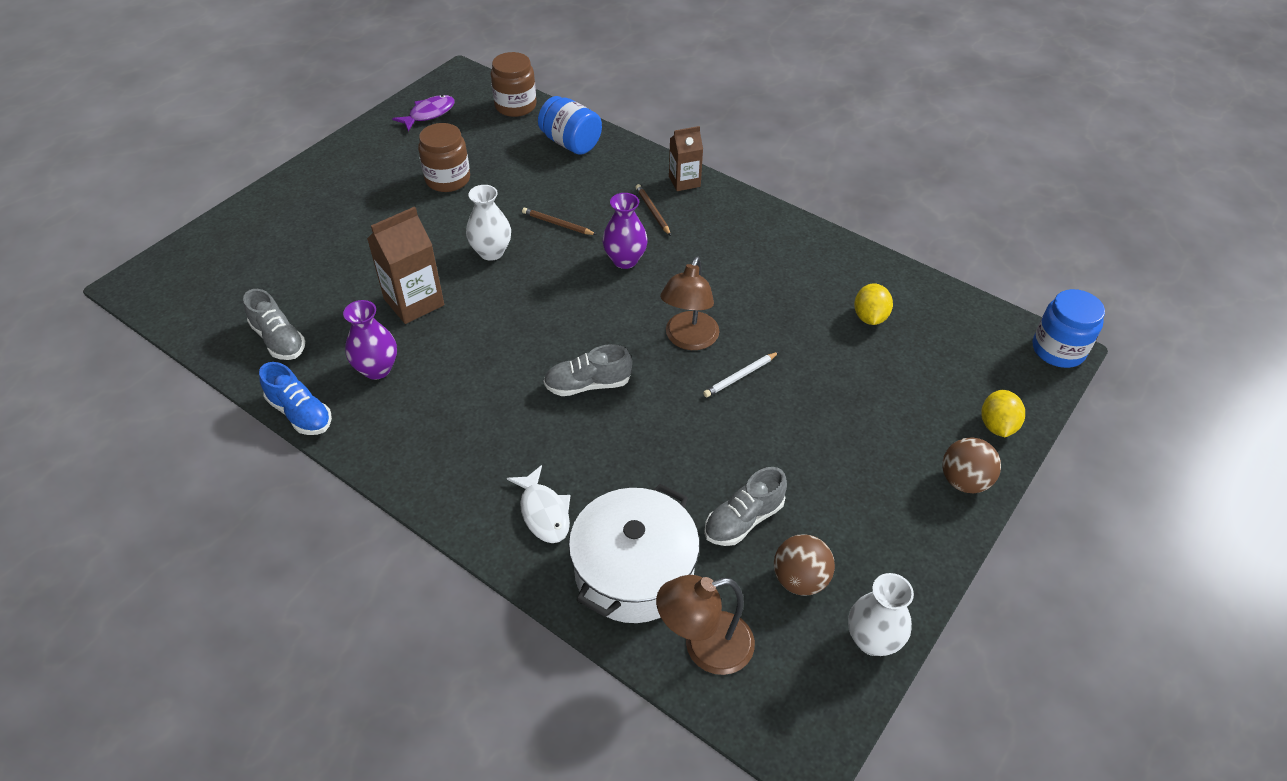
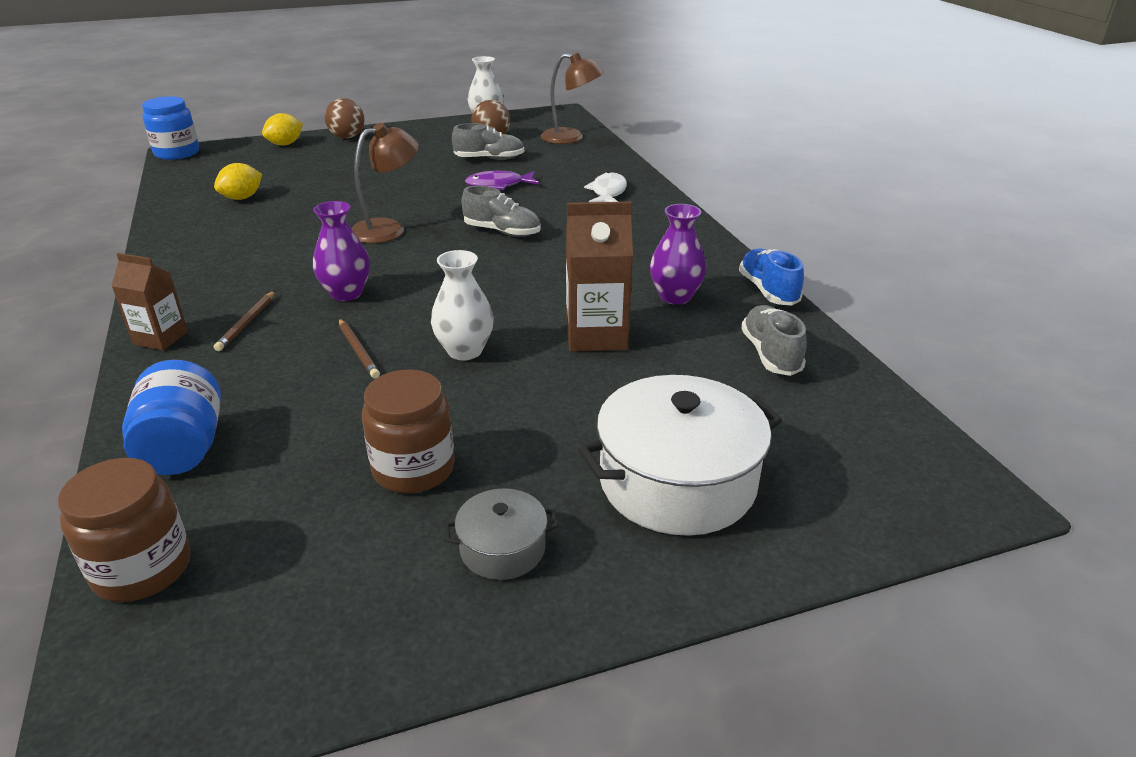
camera: 145 degrees left, 15 degrees down
purple fish [392,95,455,131] -> purple fish moved to [465,171,539,190]
white pot [569,484,700,623] -> white pot moved to [578,375,782,536]
white pencil [703,352,779,397] -> none
none -> grey pot [444,488,559,580]

